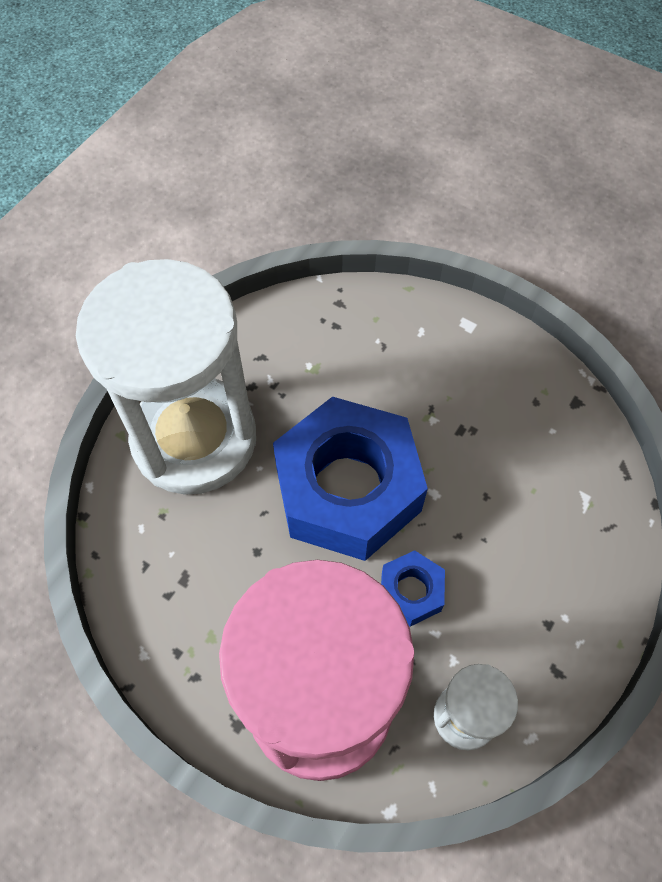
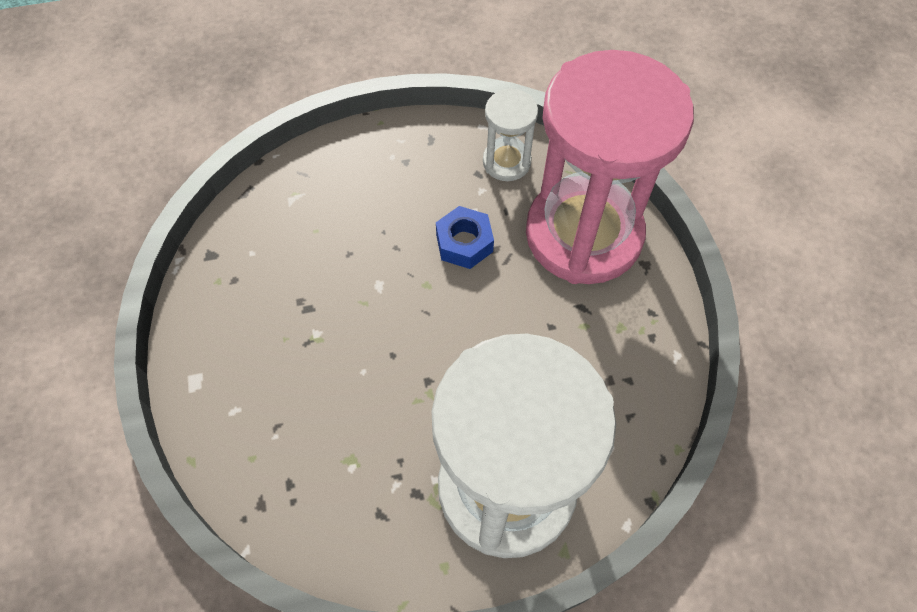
camera: 135 degrees left, 0 degrees up
blue nut [273,396,428,561] -> none

